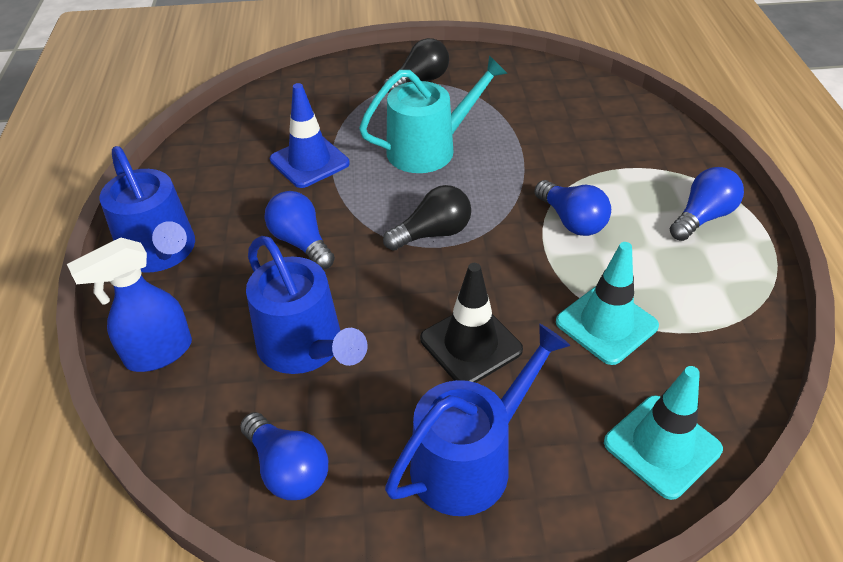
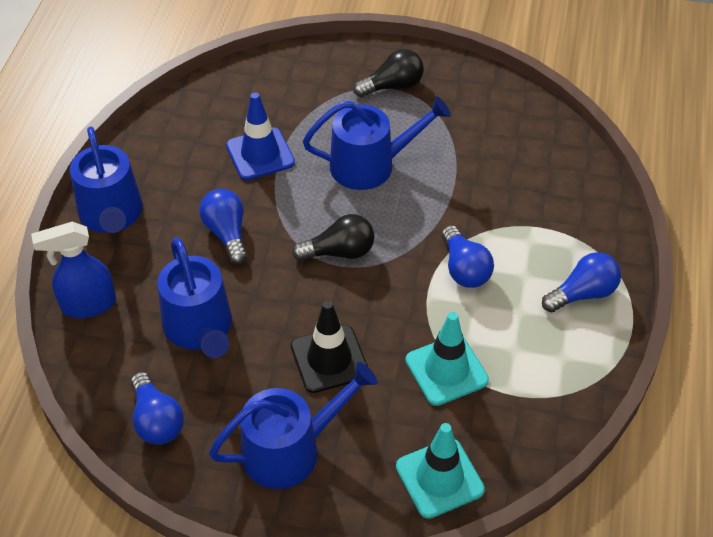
camera: 15 degrees right, 5 degrees up
turquoise watering can [359,55,508,173] -> blue watering can [303,97,451,190]

